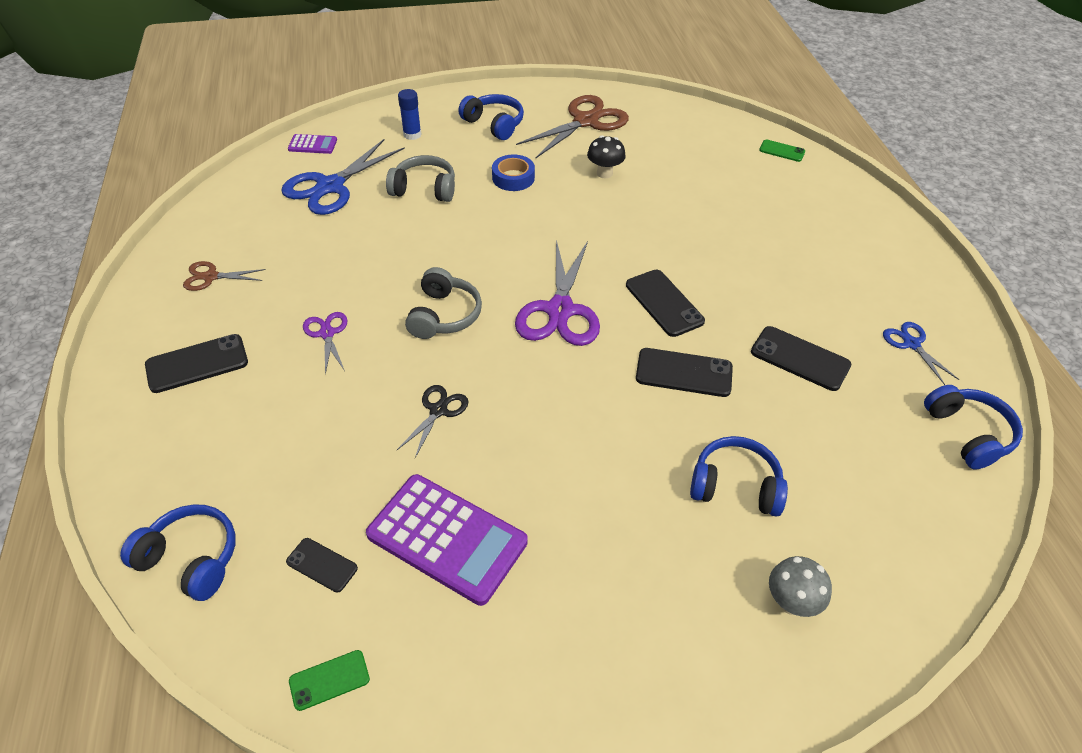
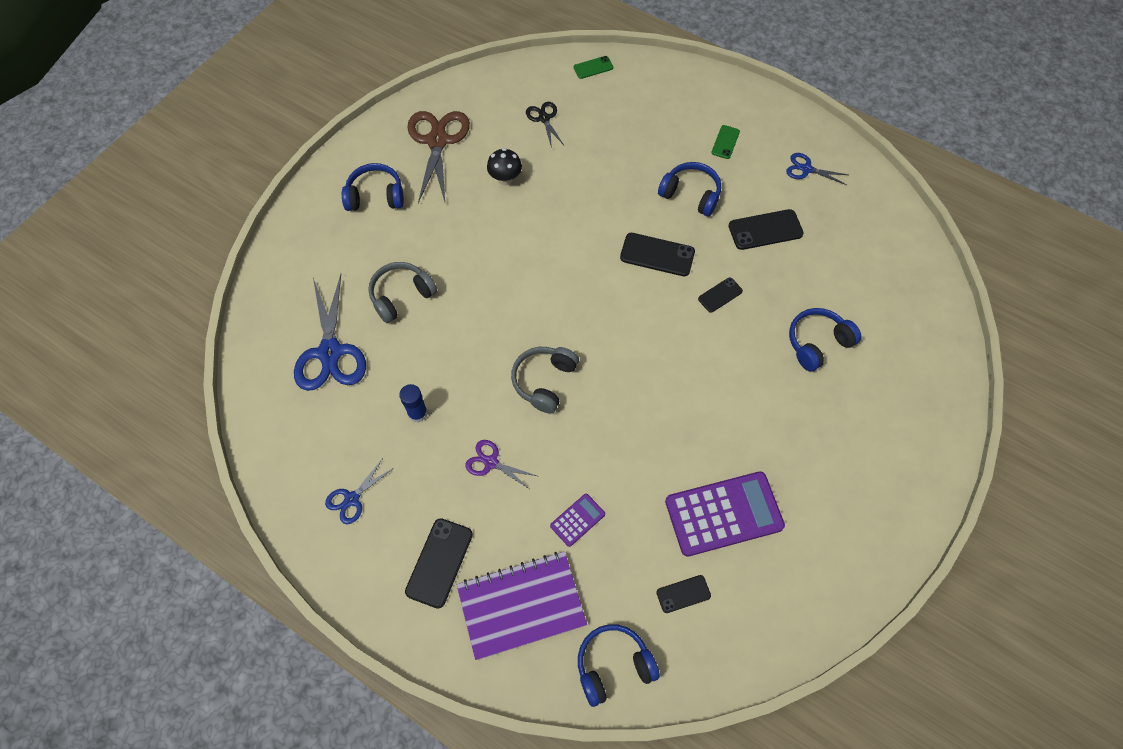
camera: 45 degrees left, 15 degrees up
brown scissors [183,261,266,291] -> blue scissors [325,458,394,524]
purple calculator [288,134,337,154] -> purple calculator moved to [550,494,605,547]
green phone [289,650,370,711] -> green phone moved to [711,125,740,159]
black scissors [397,385,468,458] -> black scissors moved to [526,102,564,148]
blue glue stick [398,89,422,140] -> blue glue stick moved to [399,384,428,423]
grey headphones [405,267,482,339] -> grey headphones turned 120 degrees counterclockwise [511,347,579,414]
blue tape [492,154,535,191] -> none
purple scissors [515,240,600,346] -> none
black phone [636,348,733,397] -> black phone [698,277,743,313], size x0.60
grey mushroom [769,556,832,617] -> none
blue headphones [924,385,1023,469] -> blue headphones moved to [658,162,721,216]
none -> purple notebook [457,552,587,660]

